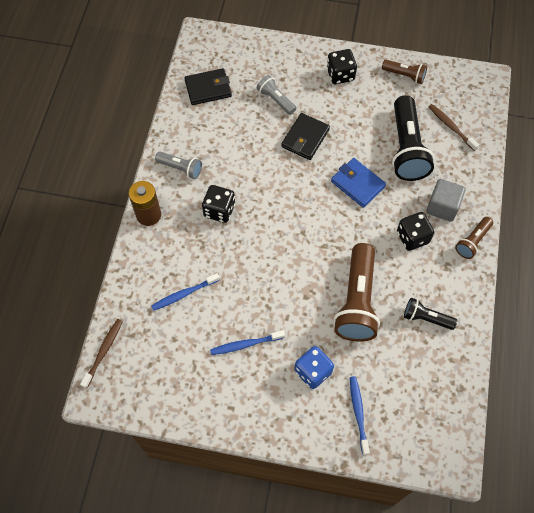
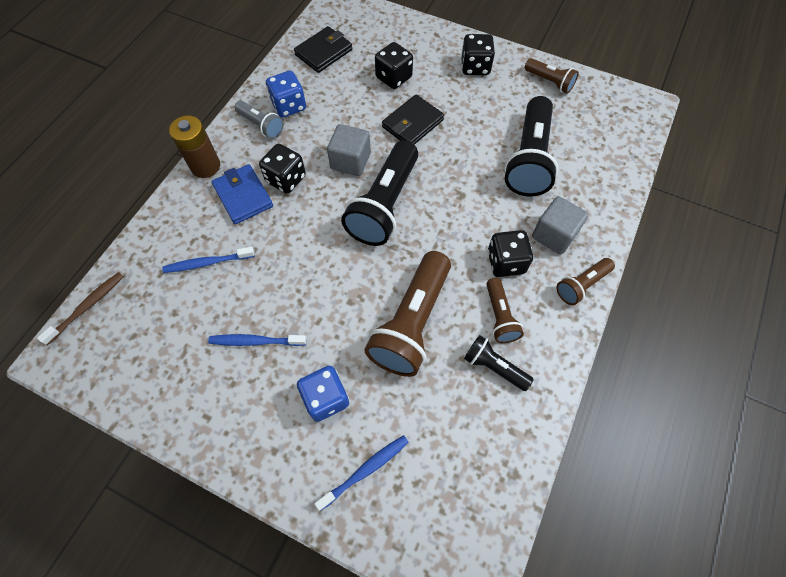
camera: 15 degrees right, 0 degrees up
black wallet [184,68,232,105] -> black wallet turned 45 degrees counterclockwise [294,26,352,73]
grey flashlight [257,75,296,115] -> black dice [375,42,413,89]
blue wallet [331,158,386,208] -> blue wallet moved to [211,164,273,224]
blue toothbrush [350,376,370,455] -> blue toothbrush turned 45 degrees clockwise [315,435,409,511]
brown toothbrush [429,104,479,151] -> none
none -> blue dice [266,71,306,118]
none -> grey cube [327,124,371,176]
none -> black flashlight [341,140,418,246]
none -> brown flashlight [486,278,524,343]

